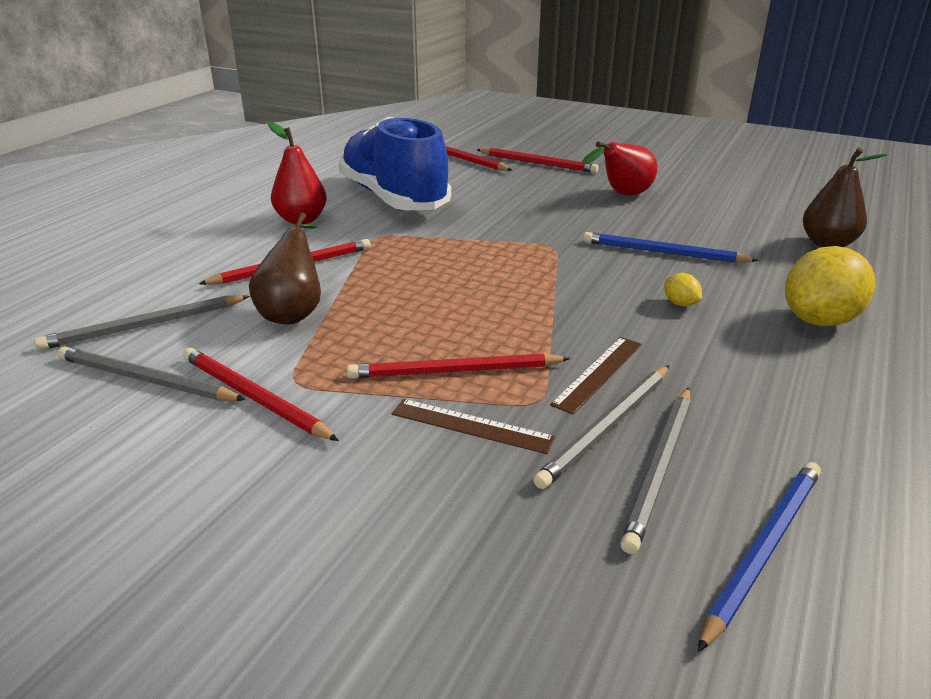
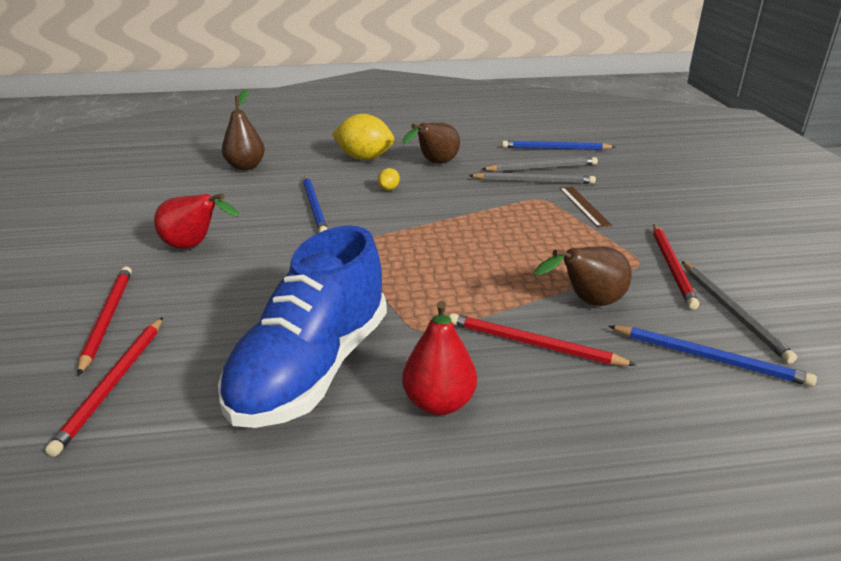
camera: 125 degrees left, 0 degrees up
grey pencil [34,295,249,350] -> blue pencil [608,325,817,387]
red pencil [347,353,571,379] -> none
brown ruler [550,337,642,415] -> none
none -> brown pear [402,123,460,164]

